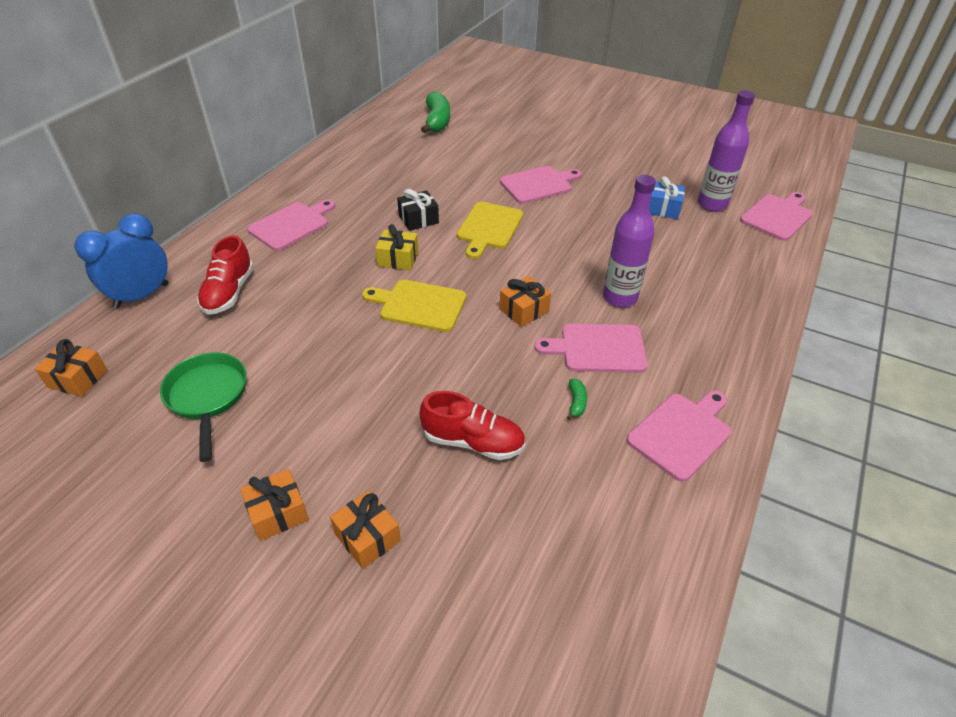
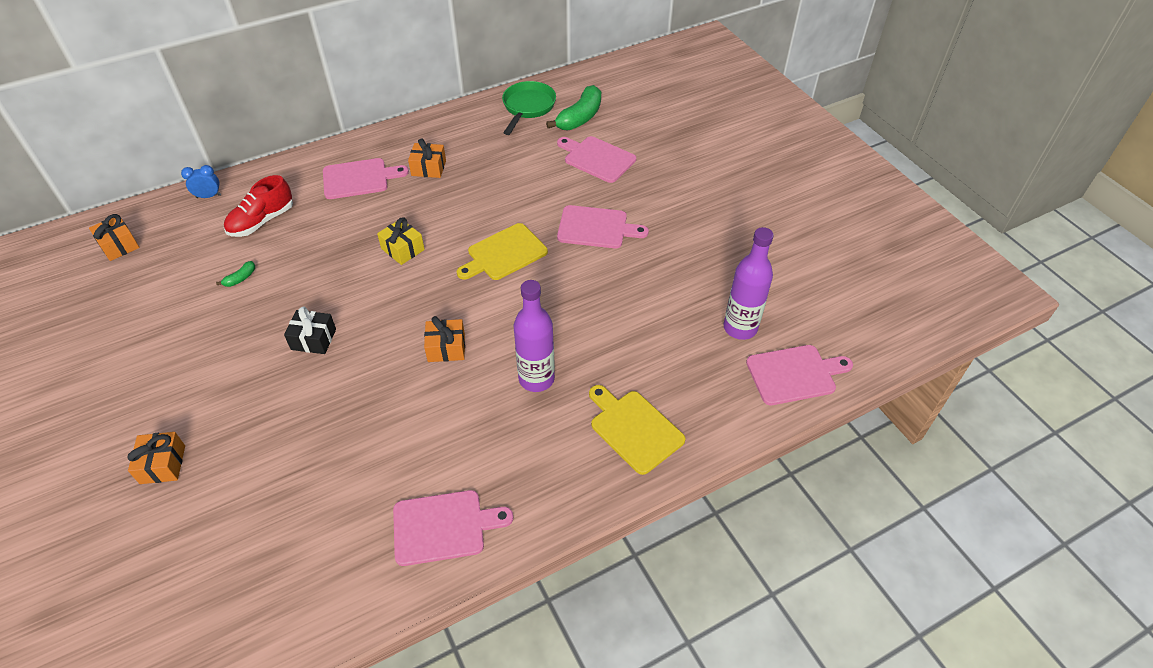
camera: 35 degrees right, 5 degrees up
blue clock [74,213,168,309] -> blue clock [181,165,221,198], size x0.51
green pan [160,352,247,462] -> green pan moved to [502,81,556,135]
orange gift [240,469,309,541] -> orange gift moved to [408,138,446,178]
yellow cutting board [362,280,466,332] -> yellow cutting board moved to [589,385,685,475]
black gift [397,189,439,231] -> black gift moved to [284,306,336,354]
red shoe [420,391,525,460] -> none
pink cutting board [534,324,648,373] -> pink cutting board moved to [557,136,636,183]
green banana [567,379,587,420] -> green banana moved to [216,261,255,287]
blue gift [649,176,685,219] -> none

